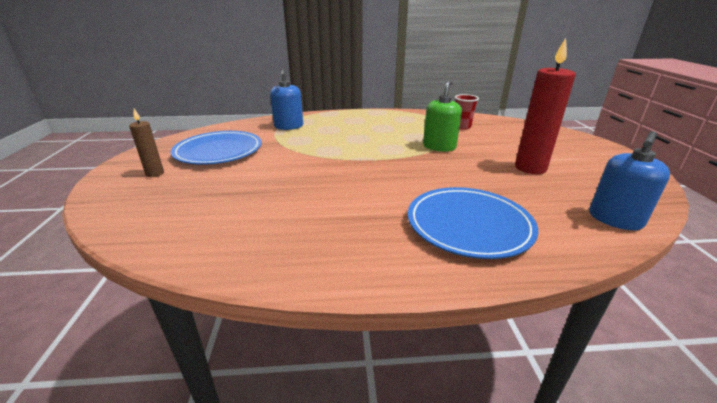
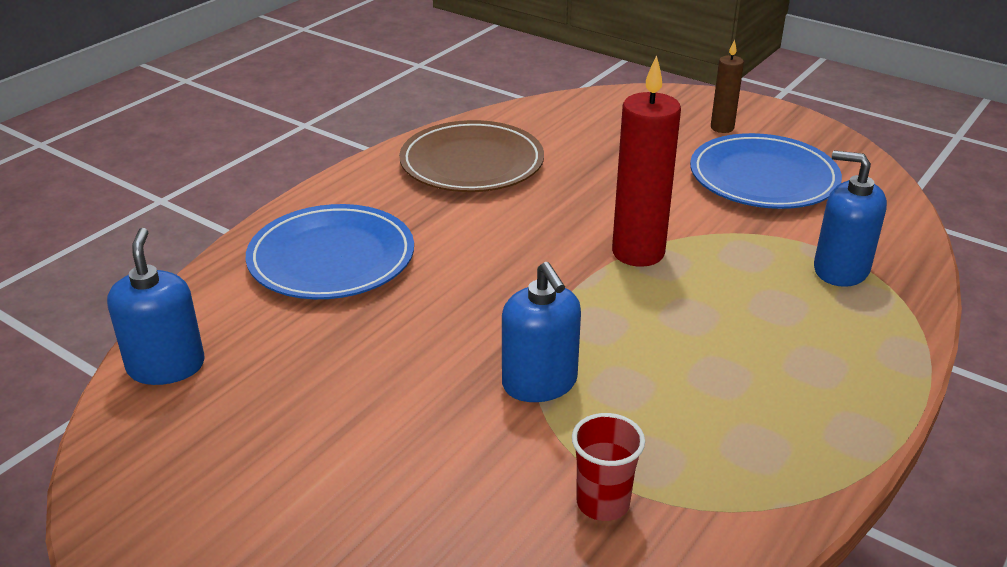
camera: 130 degrees right, 5 degrees up
green soap dispenser [423,81,462,152] -> blue soap dispenser [502,262,581,402]
red candle [515,38,576,174] -> red candle moved to [612,55,681,267]
none -> brown plate [399,120,544,192]

